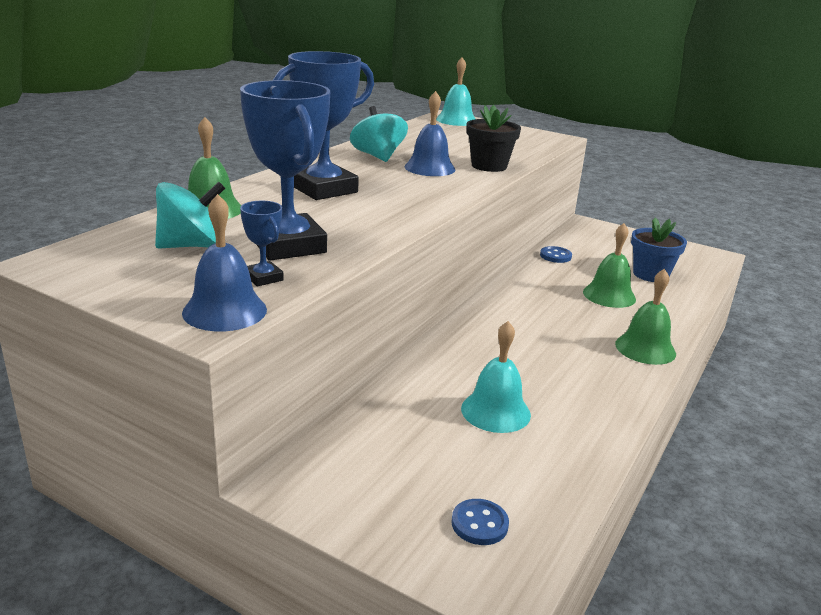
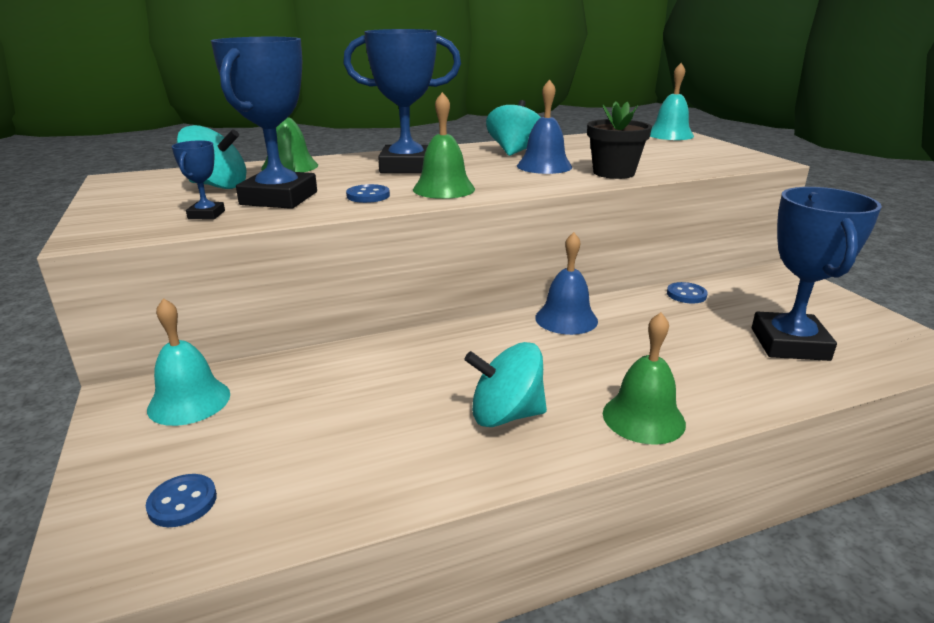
camera: 40 degrees right, 0 degrees up
blue bell [182,194,267,331] -> blue bell moved to [535,232,598,335]
turquoise bell [461,321,531,433] -> turquoise bell moved to [147,298,230,426]
green bell [583,223,636,308] -> green bell moved to [413,92,475,199]
blue flower pot [631,217,687,282] -> blue trophy [752,187,882,361]
none -> blue button [346,184,390,203]
none -> turquoise spinning top [464,342,547,427]

